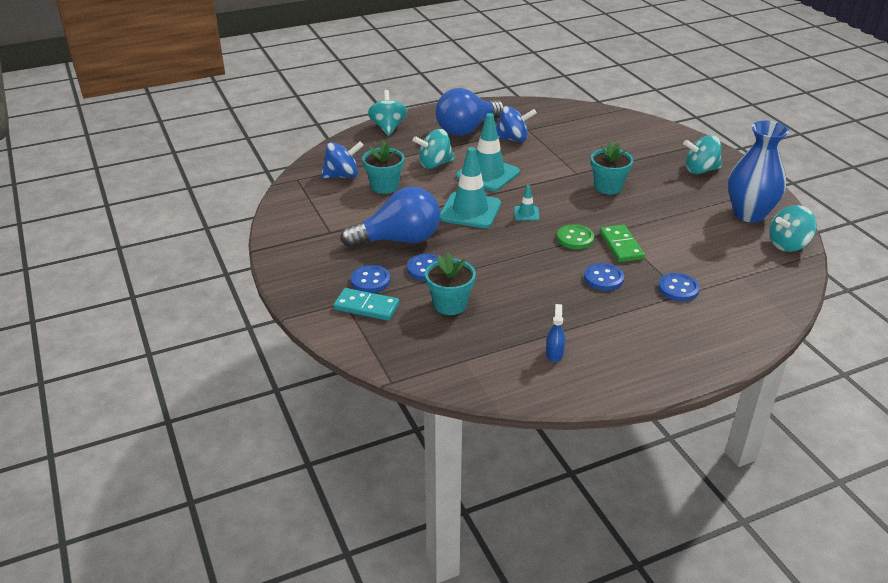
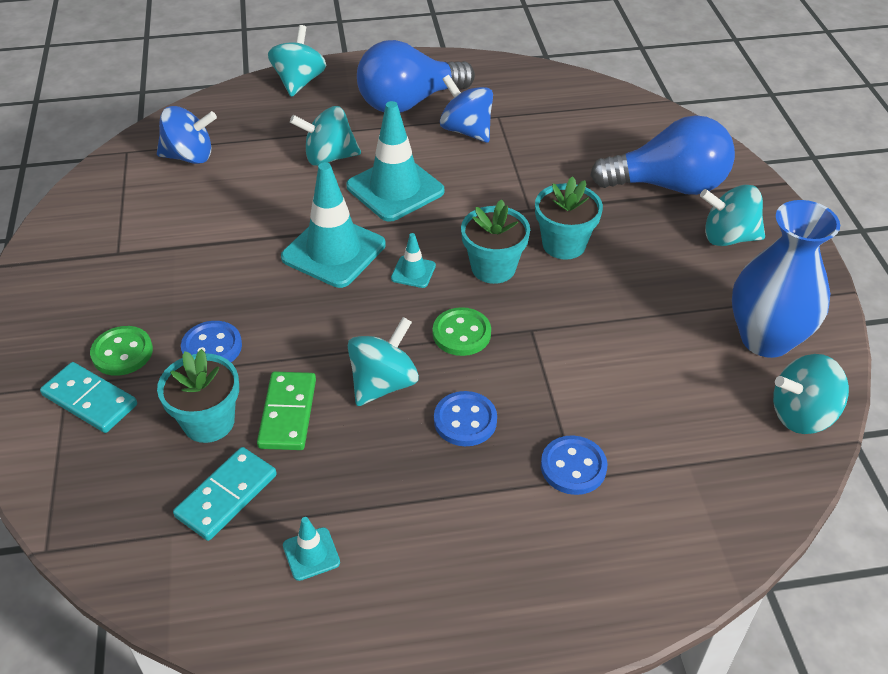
camera: 15 degrees right, 10 degrees up
blue light bulb [341,187,440,248] -> blue light bulb moved to [590,115,735,195]
blue button [351,265,390,293] -> green button [90,326,153,376]
turquoise flower pot [362,141,404,194] -> turquoise flower pot moved to [461,199,530,284]
blue spinning top [496,106,537,142] -> blue spinning top turned 150 degrees counterclockwise [440,75,493,143]
blue spray bottle [546,304,565,362] -> turquoise traffic cone [283,517,340,581]
green domino [600,225,645,262] -> green domino moved to [257,371,316,450]
none -> turquoise domino [173,447,277,541]
none -> turquoise spinning top [348,317,419,406]

